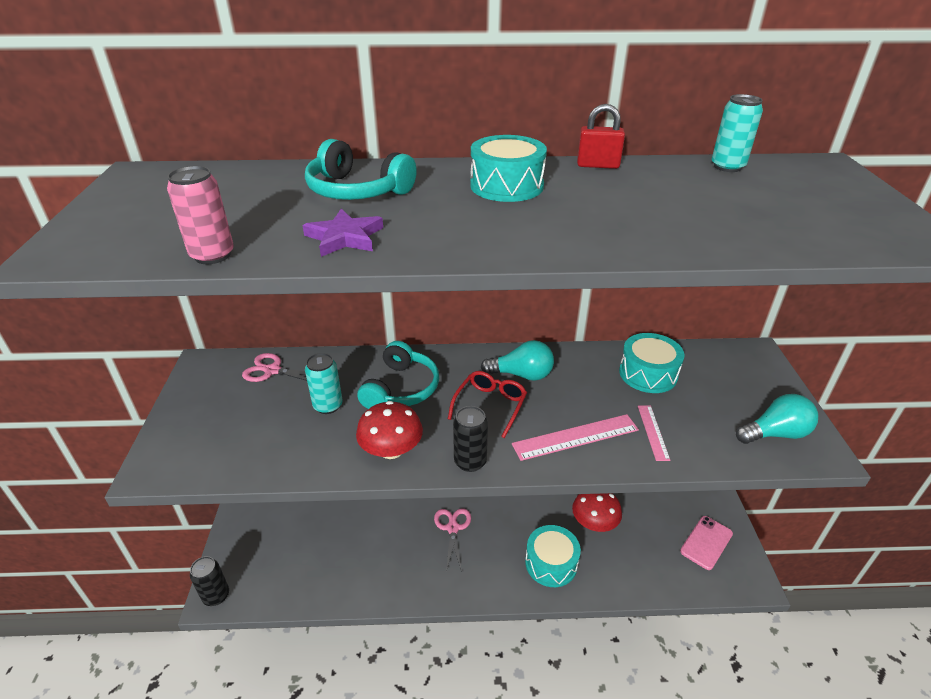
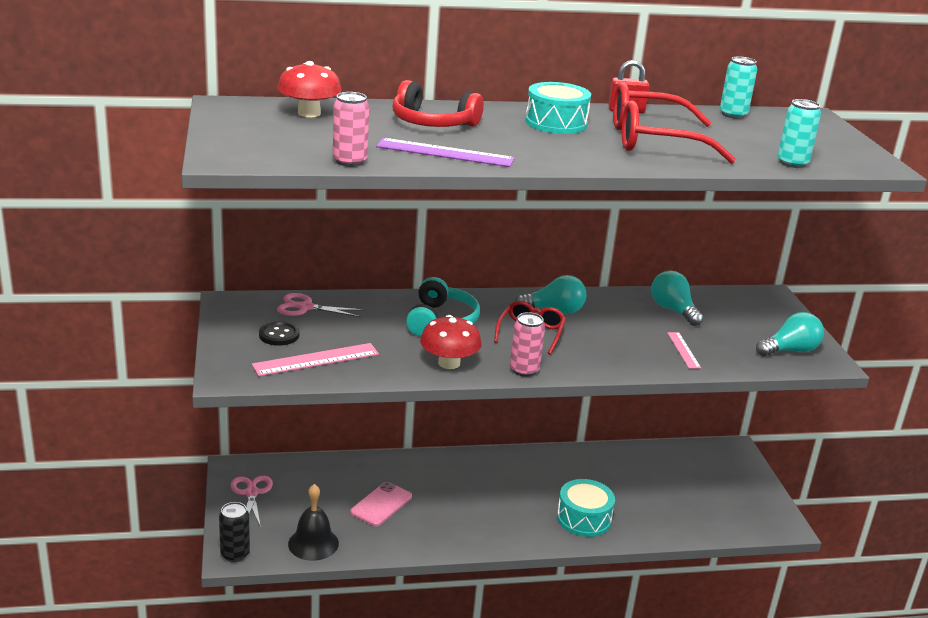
camera: 10 degrees left, 10 degrees down
purple star [302,209,383,257] -> purple ruler [376,138,515,167]
turquoise headphones [305,139,417,200] -> red headphones [392,80,484,127]
turquoise can [305,353,343,414] -> turquoise can moved to [777,99,821,168]
pink scissors [434,508,471,572] -> pink scissors moved to [231,476,273,527]
black can [453,406,488,472] -> pink can [510,312,545,377]
pink ruler [512,414,639,461] -> pink ruler moved to [252,343,379,376]
red mushroom [572,493,622,532] -> red mushroom moved to [277,61,341,117]
turquoise drum [619,333,685,393] -> turquoise light bulb [651,270,704,326]
pink phone [680,516,733,570] -> pink phone moved to [350,482,412,526]
none -> black button [259,321,299,346]
none -> black bell [288,484,339,561]
none -> red glasses [613,82,736,164]

